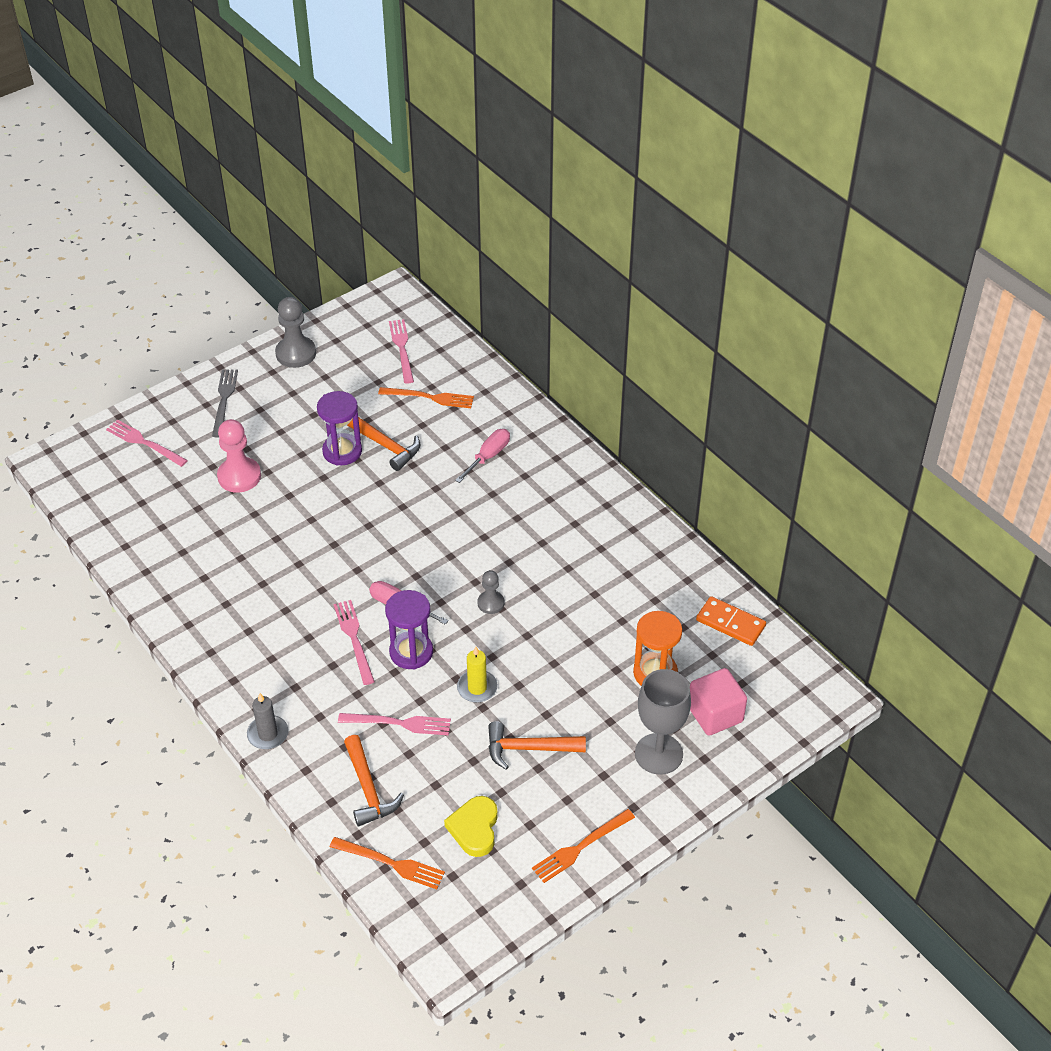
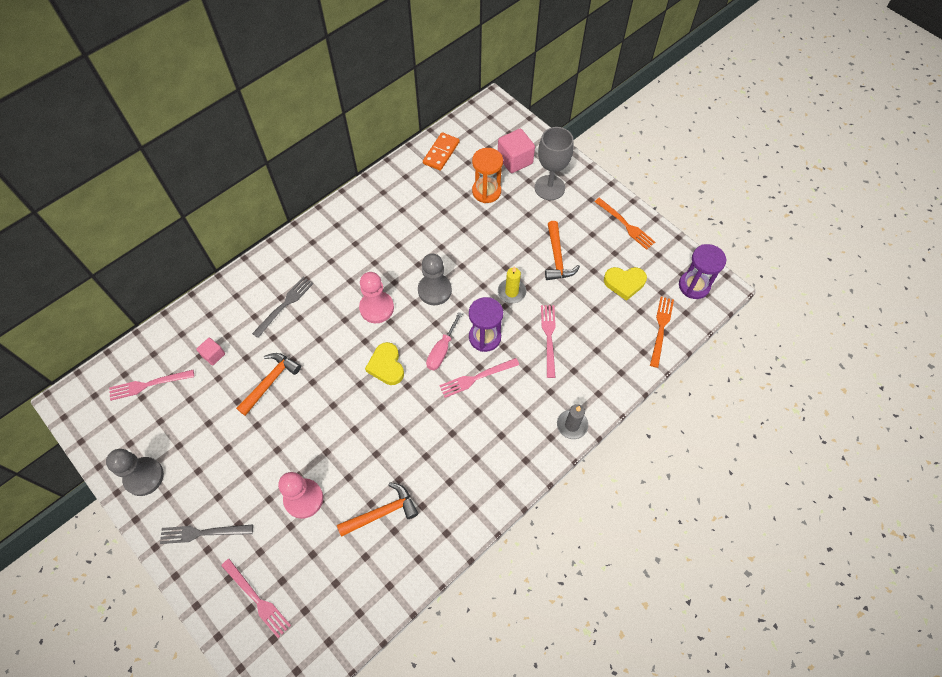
camera: 95 degrees left, 15 degrees up
pink fork [106,420,188,467] -> pink fork turned 75 degrees counterclockwise [221,559,291,638]
purple hourglass [317,391,362,466] -> purple hourglass moved to [679,244,727,299]
orange hammer [344,735,404,827] -> orange hammer moved to [337,482,418,537]
orange fork [378,387,474,408] -> pink cube [196,338,225,365]
pink screwdriver [455,429,510,483] -> grey fork [252,277,313,338]
grey pawn [478,570,504,614] -> grey pawn [418,254,452,305], size x1.71
none -> pink pawn [359,272,394,323]
none -> yellow heart [365,342,404,385]

